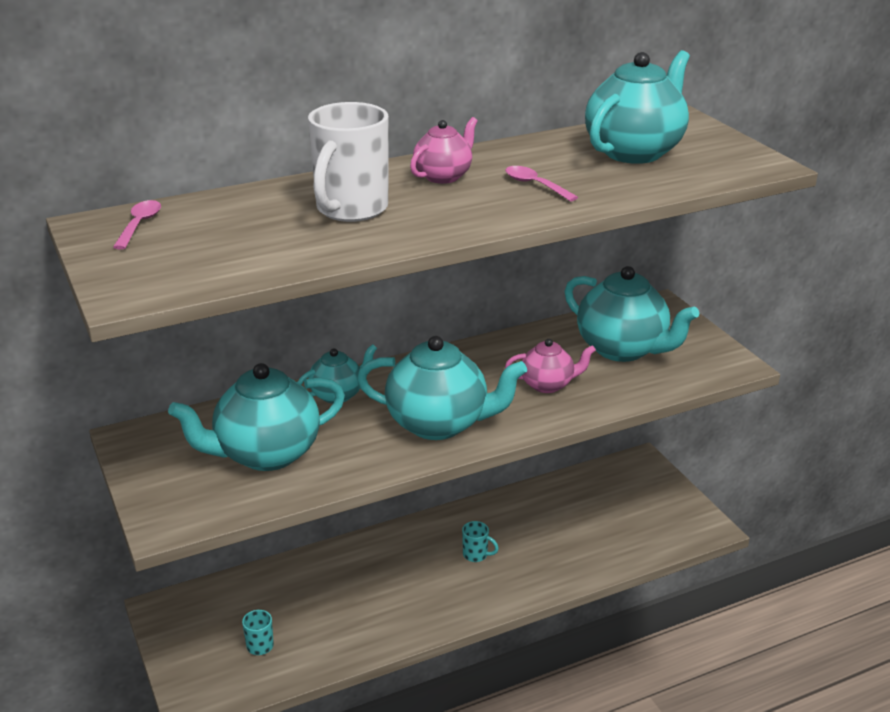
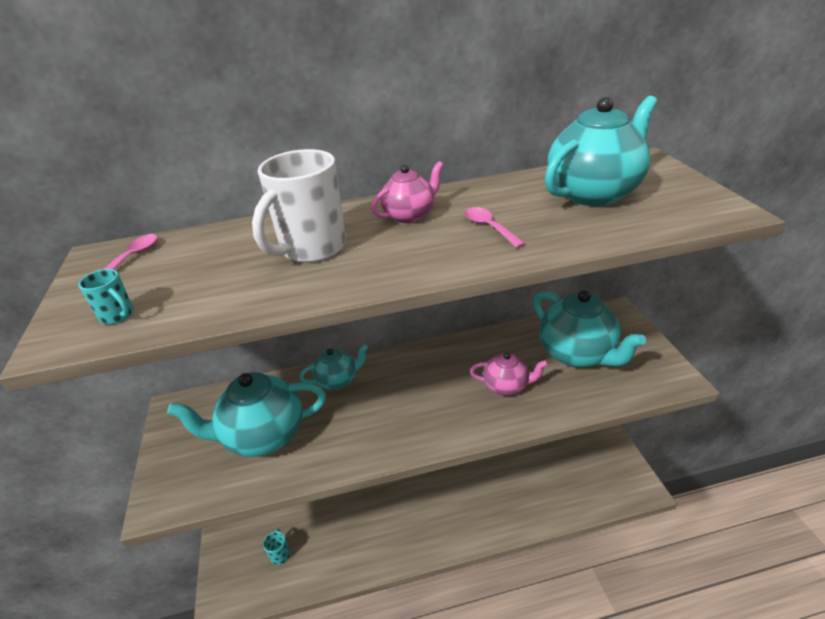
camera: 15 degrees right, 5 degrees up
turquoise teapot [357,336,527,440] -> none
turquoise mug [462,521,499,562] -> turquoise mug moved to [78,269,134,324]

